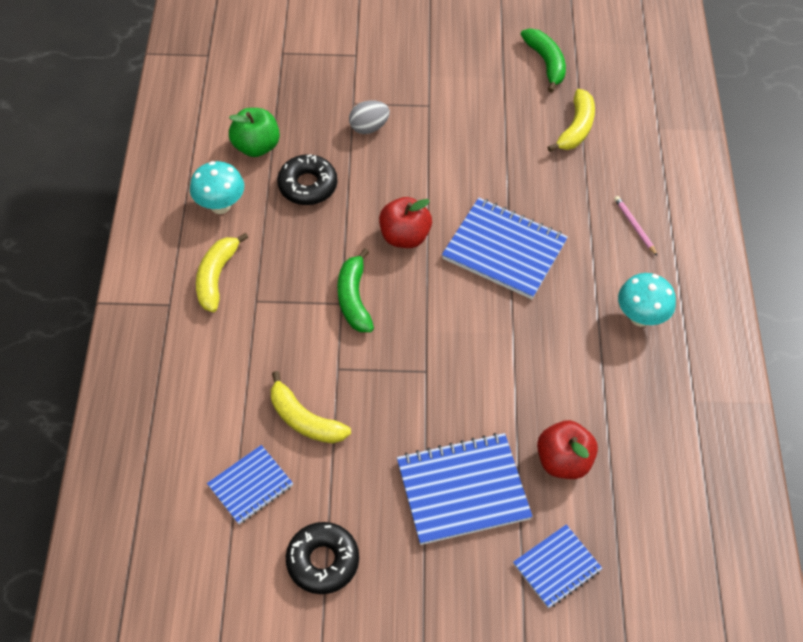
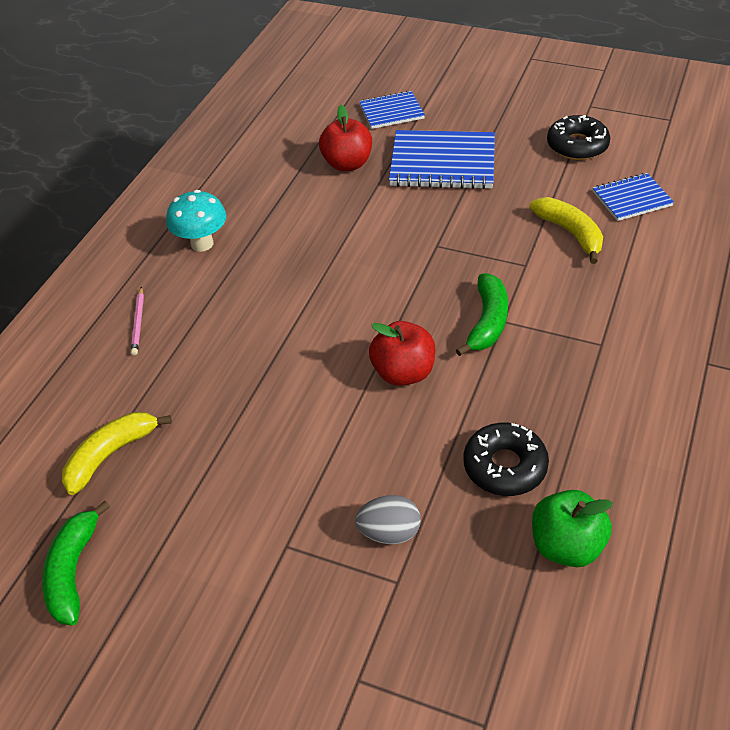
camera: 155 degrees left, 10 degrees down
turquoise mushroom [190,161,244,214] -> none
yellow banana [196,233,249,312] -> none
blue notebook [442,198,568,299] -> none

